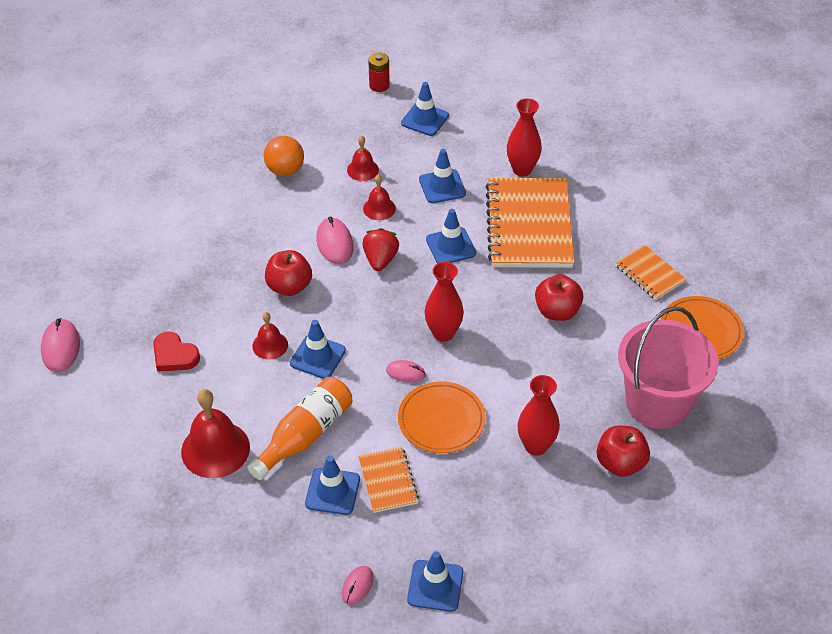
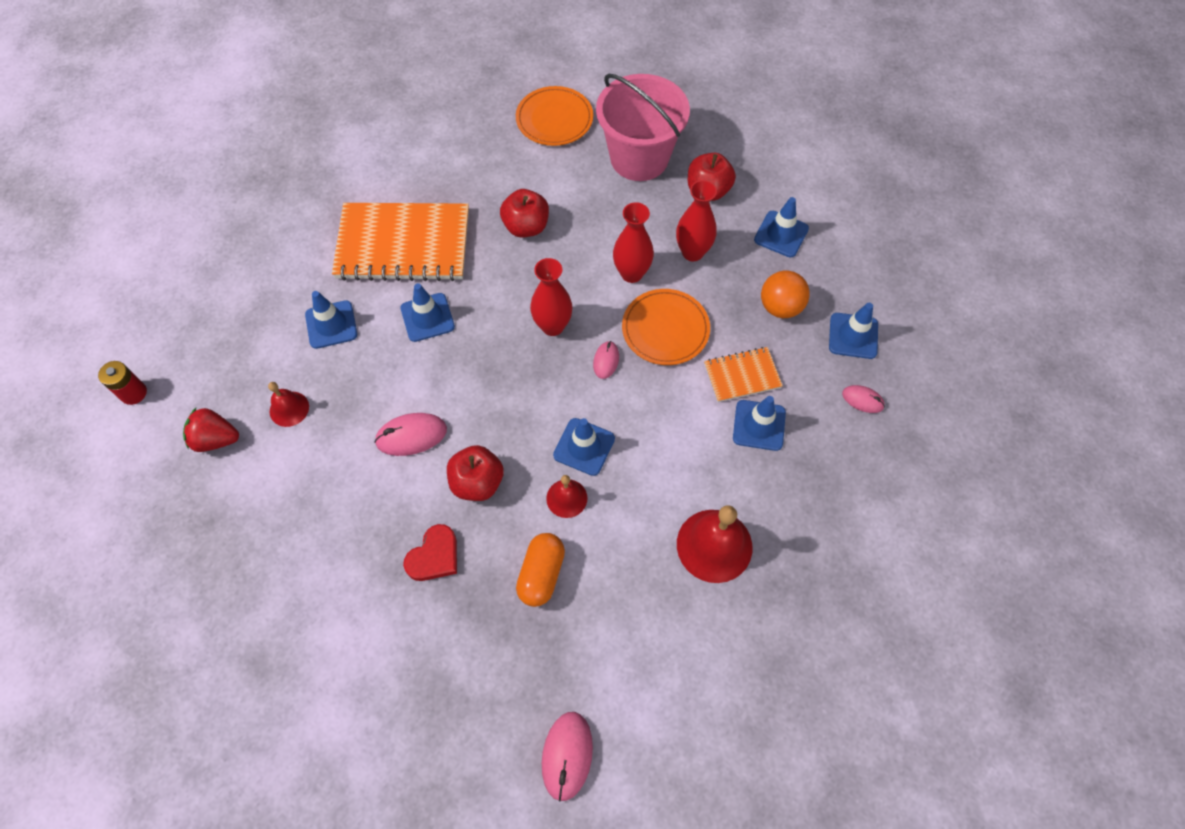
camera: 90 degrees left, 15 degrees up
pink mouse [41,318,80,372] -> pink mouse turned 75 degrees counterclockwise [542,712,593,801]
red heart [153,332,200,372] -> red heart moved to [403,524,457,581]
orange bottle [247,377,352,480] -> none
orange ball [264,136,304,176] -> orange ball moved to [761,270,810,318]
red strawberry [362,228,399,271] -> red strawberry moved to [183,408,239,452]
red bell [363,174,396,220] -> none
blue traffic cone [401,82,449,136] -> blue traffic cone moved to [754,197,809,257]
red vase [507,99,542,176] -> red vase moved to [613,202,654,283]
orange notebook [615,245,686,300] -> none
none -> orange capsule [516,533,565,607]

